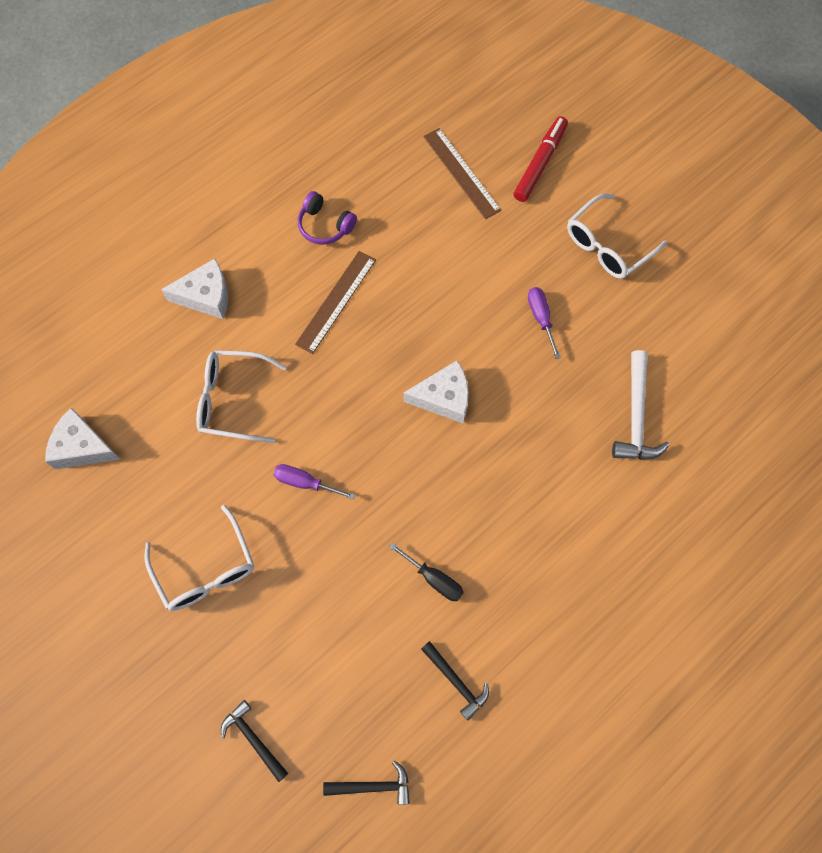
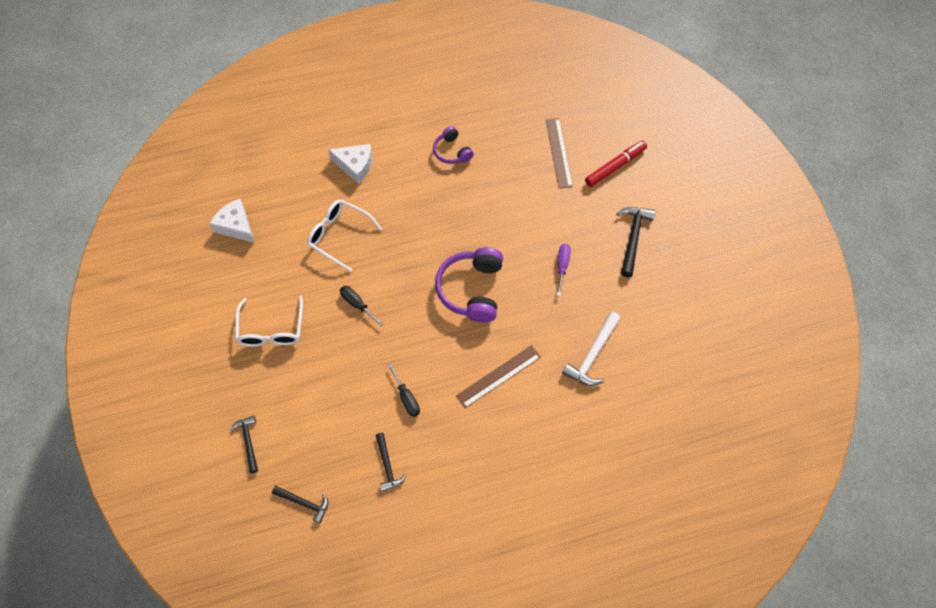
camera: 25 degrees right, 5 degrees down
purple screwdriver [274,464,355,500] -> black screwdriver [340,286,383,326]
brown ruler [295,251,376,354] -> brown ruler moved to [456,345,541,408]
white cheese [403,360,469,423] -> purple headphones [435,247,503,322]
white glasses [567,194,667,279] -> black hammer [617,207,655,277]

